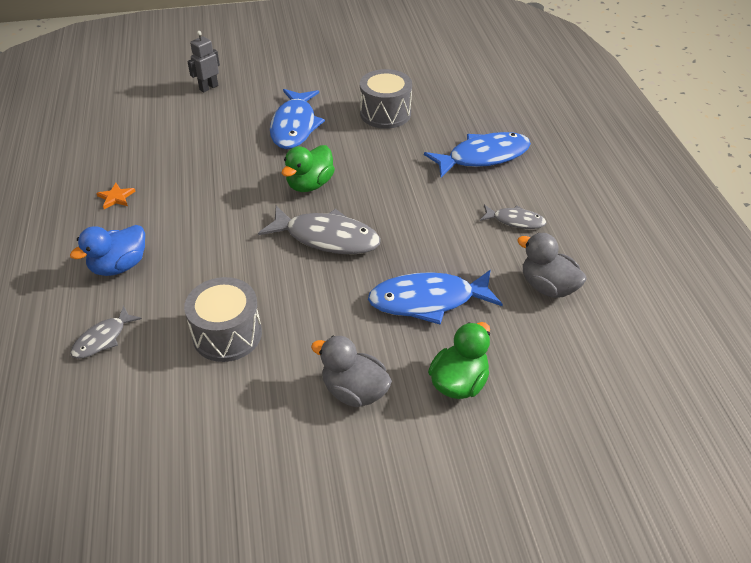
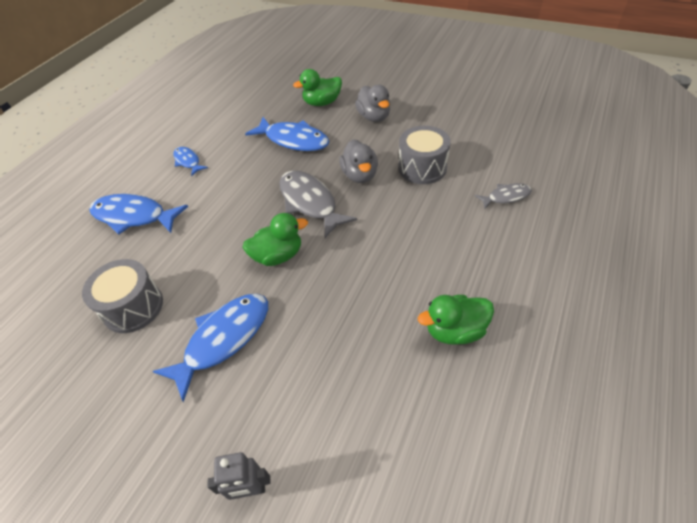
camera: 140 degrees left, 5 degrees up
blue duck [70,225,145,276] -> none
orange star [96,183,136,209] -> green duck [418,295,494,345]
grey fish [480,205,546,229] -> blue fish [173,147,208,176]
grey duck [517,233,587,298] -> grey duck moved to [339,139,378,183]

